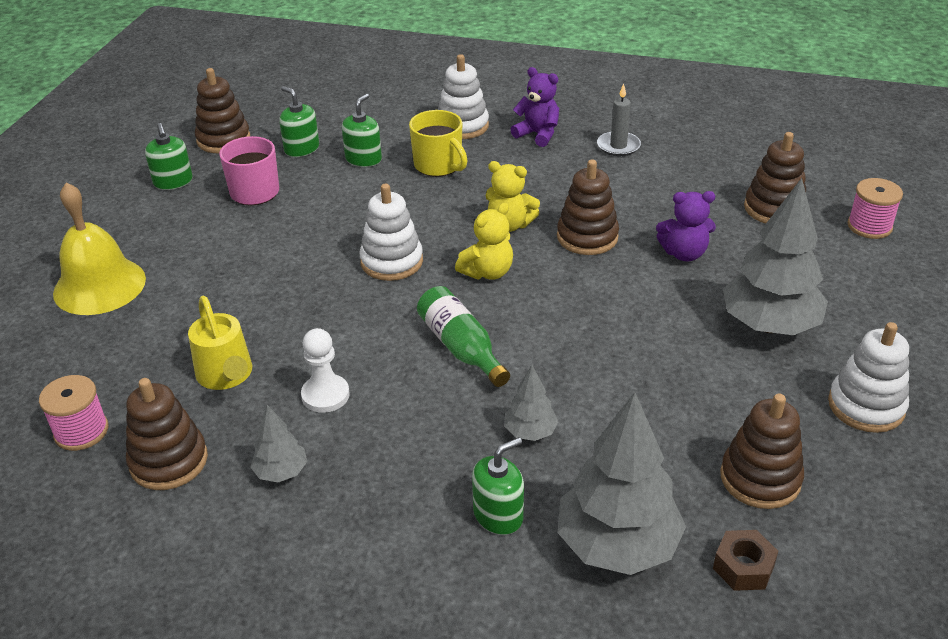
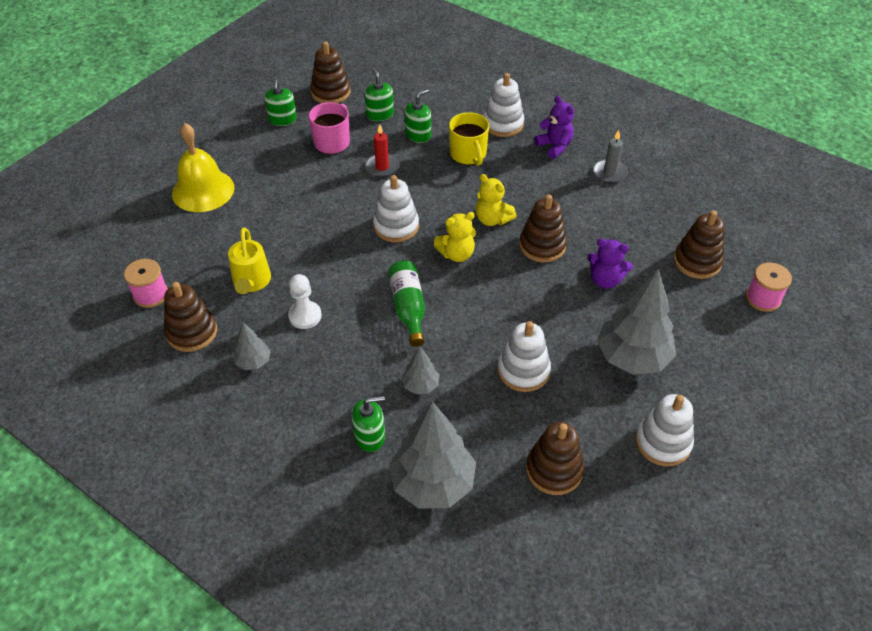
camera: 20 degrees right, 10 degrees up
brown nut [713,530,778,591] -> none
none -> red candle [365,124,399,178]
none -> white stacking toy [498,321,551,392]

